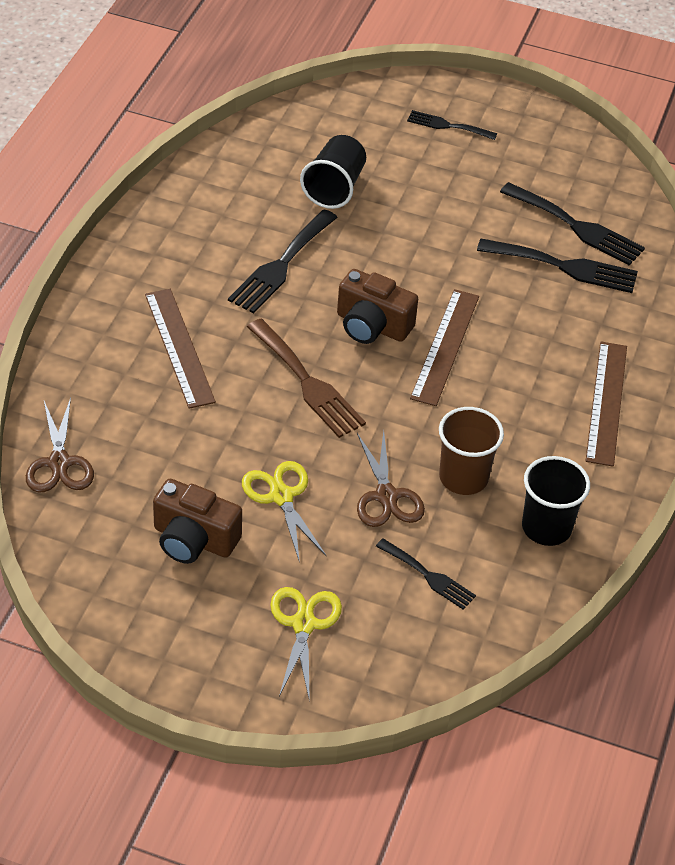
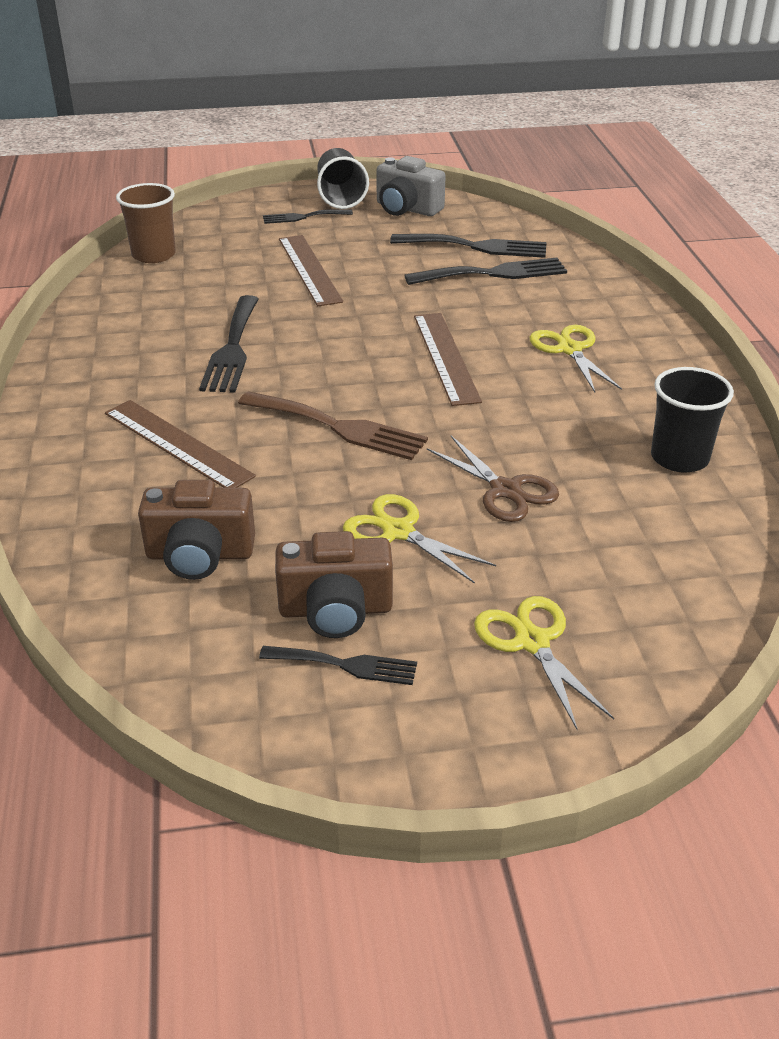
camera: 25 degrees left, 10 degrees down
brown scissors [26,397,94,493] -> none
black cup [300,135,366,209] -> black cup moved to [317,148,369,209]
brown camera [337,269,418,344] -> brown camera moved to [138,480,255,580]
black fork [376,538,476,610] -> black fork moved to [259,646,417,685]
brown cup [439,407,504,495] -> brown cup moved to [116,183,176,263]
brown ruler [585,342,627,467] -> brown ruler moved to [279,235,343,306]
none -> grey camera [376,156,446,216]
none -> yellow scissors [529,325,622,392]

